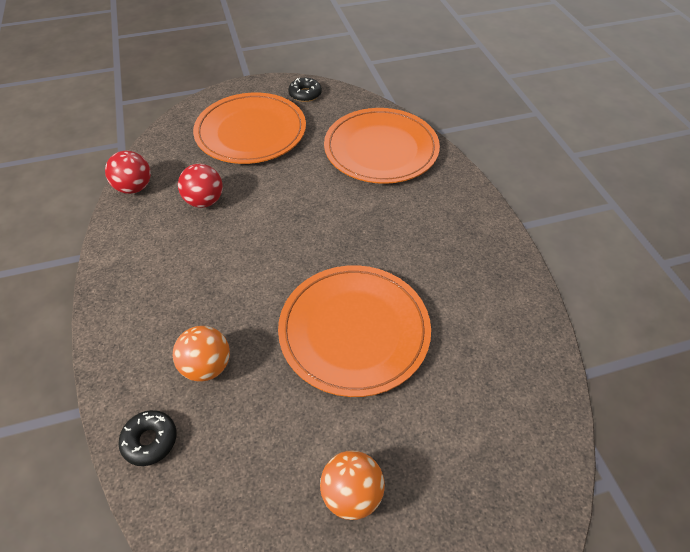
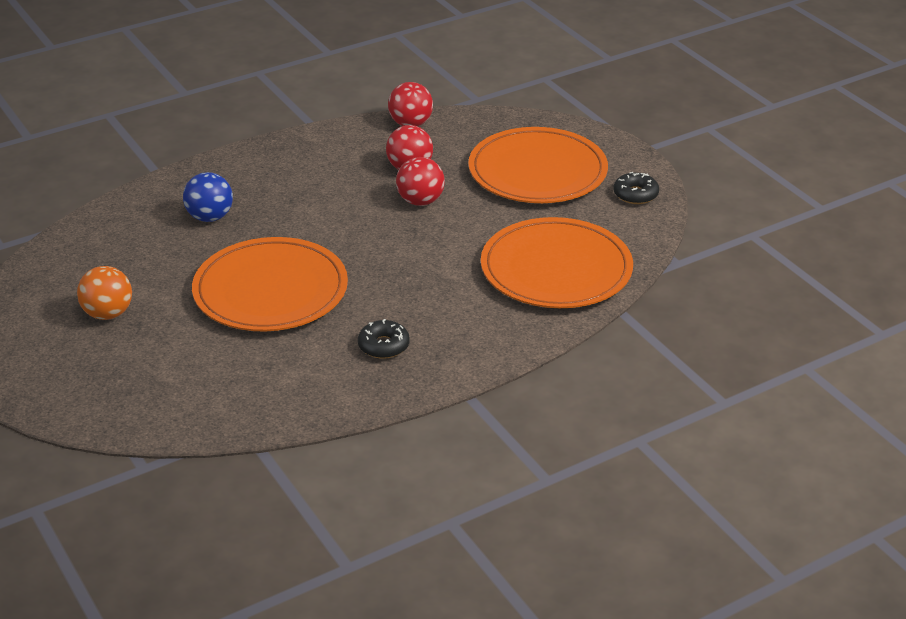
camera: 75 degrees right, 15 degrees down
black donut [118,410,177,466] -> black donut moved to [358,319,410,359]
orange ball [173,326,230,382] -> blue ball [183,172,233,222]
none -> red ball [396,157,445,206]

